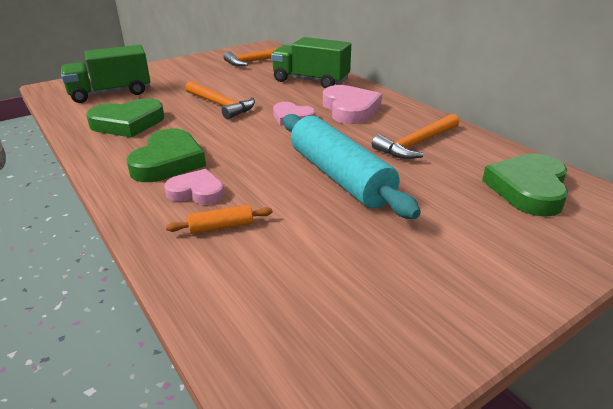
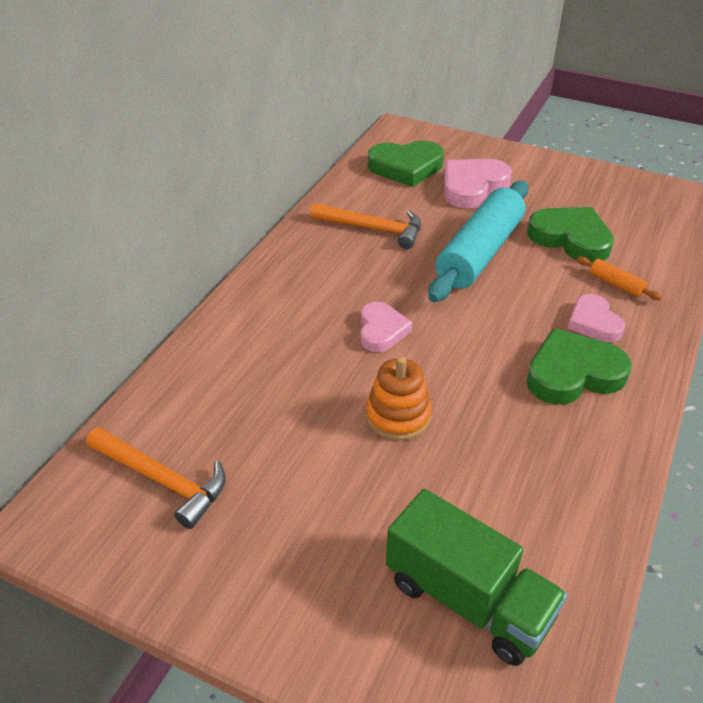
camera: 120 degrees left, 10 degrees up
green heart [86,98,164,137] -> green heart moved to [527,207,614,263]
orange hammer [185,81,255,119] -> orange stacking toy [366,356,432,441]
green truck [271,37,351,88] -> none
pink heart [323,85,382,124] -> pink heart moved to [444,159,512,209]

